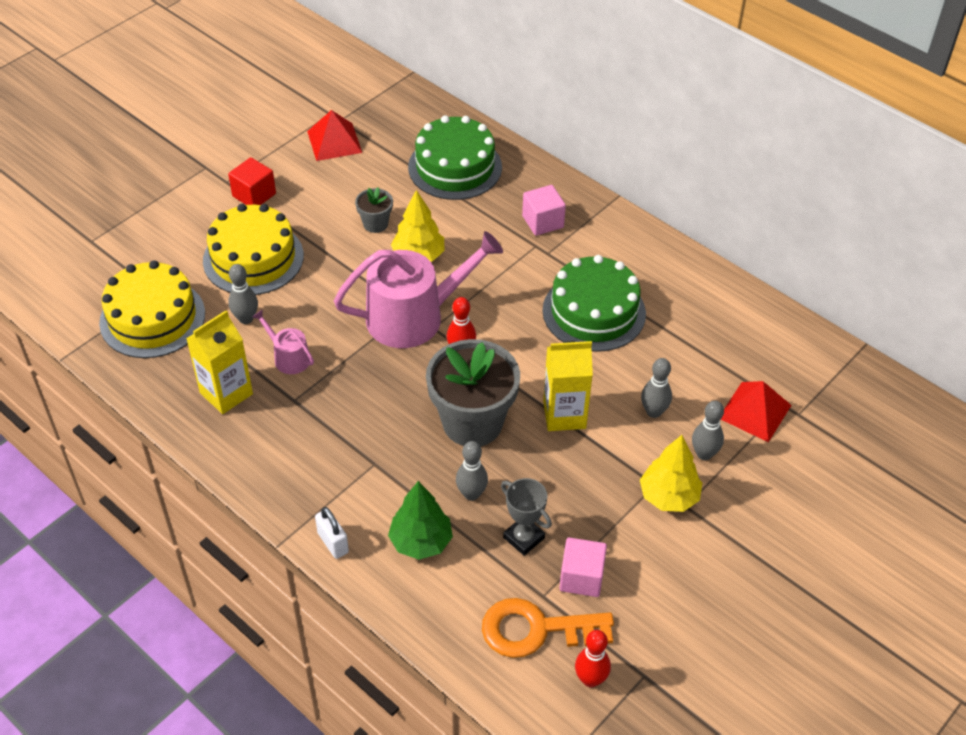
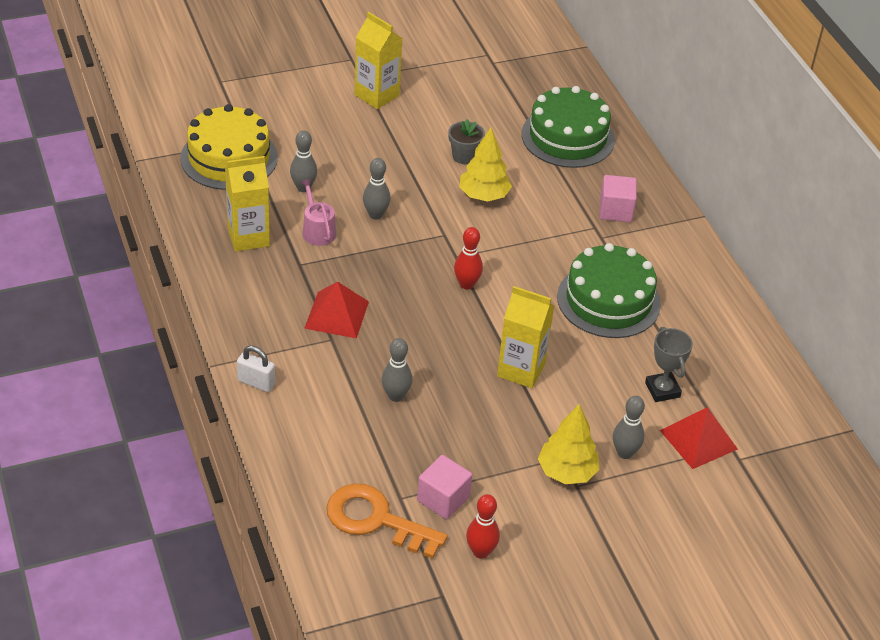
camera: 25 degrees right, 5 degrees down
yellow cake [203,204,304,295] -> none
red cube [228,157,276,205] -> yellow carton [354,12,403,109]
red pyramid [307,110,362,161] -> red pyramid moved to [304,281,369,339]
white padlock [315,507,349,559] -> white padlock turned 60 degrees counterclockwise [237,346,275,392]
pink watering can [334,231,503,348] -> none
green tree [388,481,453,560] -> none
grey flower pot [426,339,520,446] -> none
grey trophy [501,478,552,556] -> grey trophy moved to [645,327,693,402]
red bowling pin [575,630,611,688] -> red bowling pin moved to [466,494,500,559]
grey bowling pin [641,358,672,418] -> grey bowling pin moved to [363,158,391,220]

